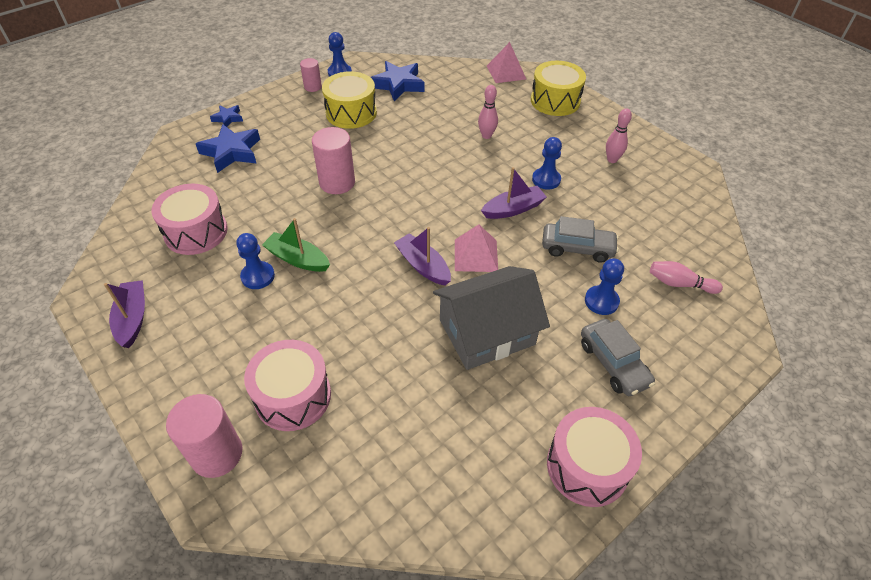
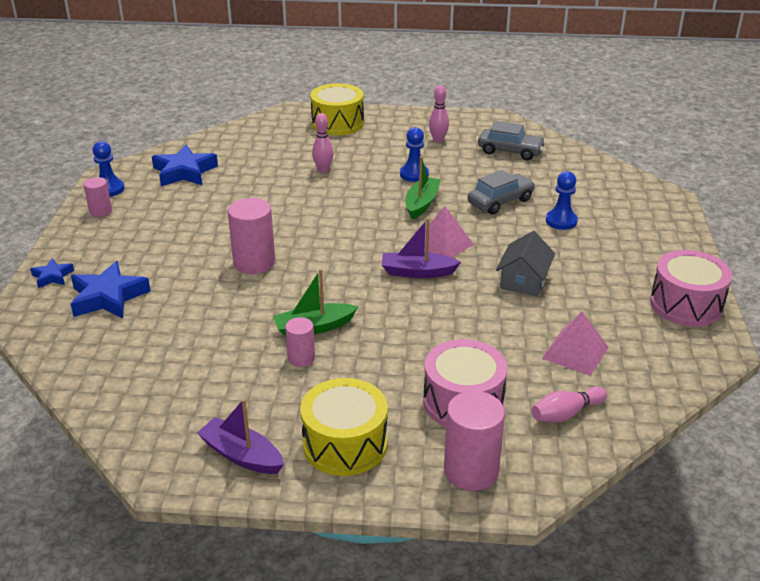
camera: 45 degrees left, 15 degrees down
pink drum [151,184,228,255] -> none
blue pawn [236,233,275,289] -> pink cylinder [285,317,315,367]
yellow drum [322,71,377,129] -> yellow drum moved to [300,378,388,476]
grey house [433,266,550,370] -> grey house [496,231,555,297], size x0.60
purple boat [481,167,547,219] -> green boat [405,156,441,219]
pink pyramid [487,42,526,83] -> pink pyramid moved to [542,311,608,376]
grey car [581,319,655,396] -> grey car moved to [478,121,546,160]
pink bowling pin [650,261,723,294] -> pink bowling pin moved to [532,386,607,422]

